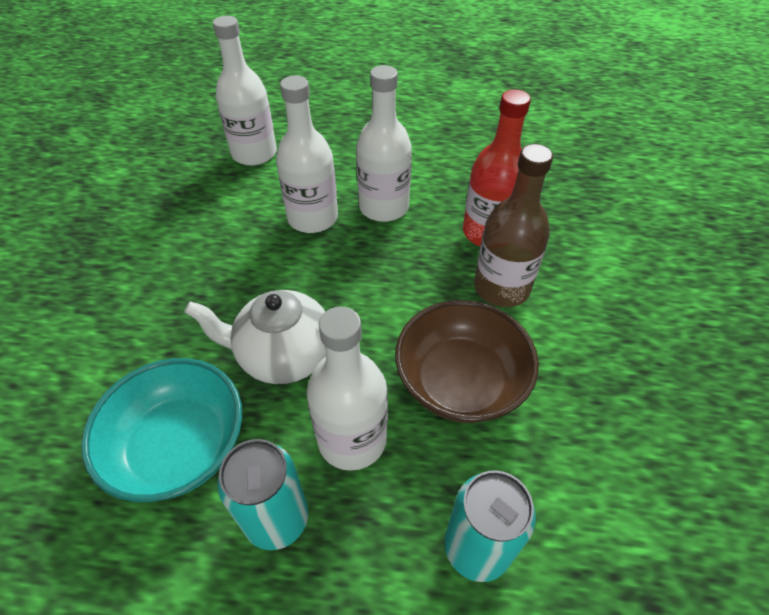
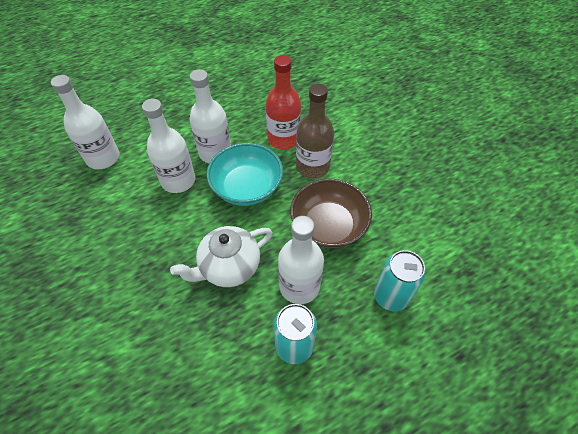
camera: 35 degrees left, 5 degrees up
turquoise bowl [81,358,242,502] -> turquoise bowl moved to [207,143,283,206]

